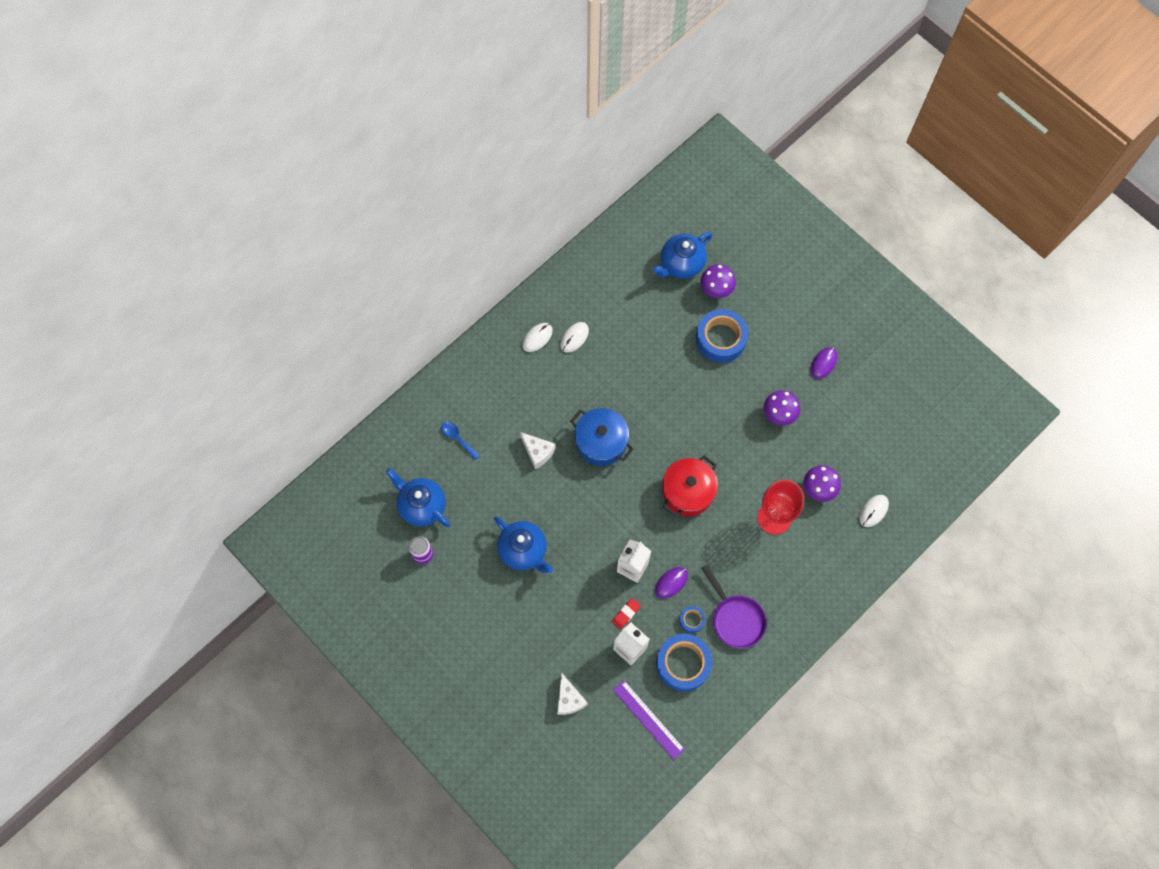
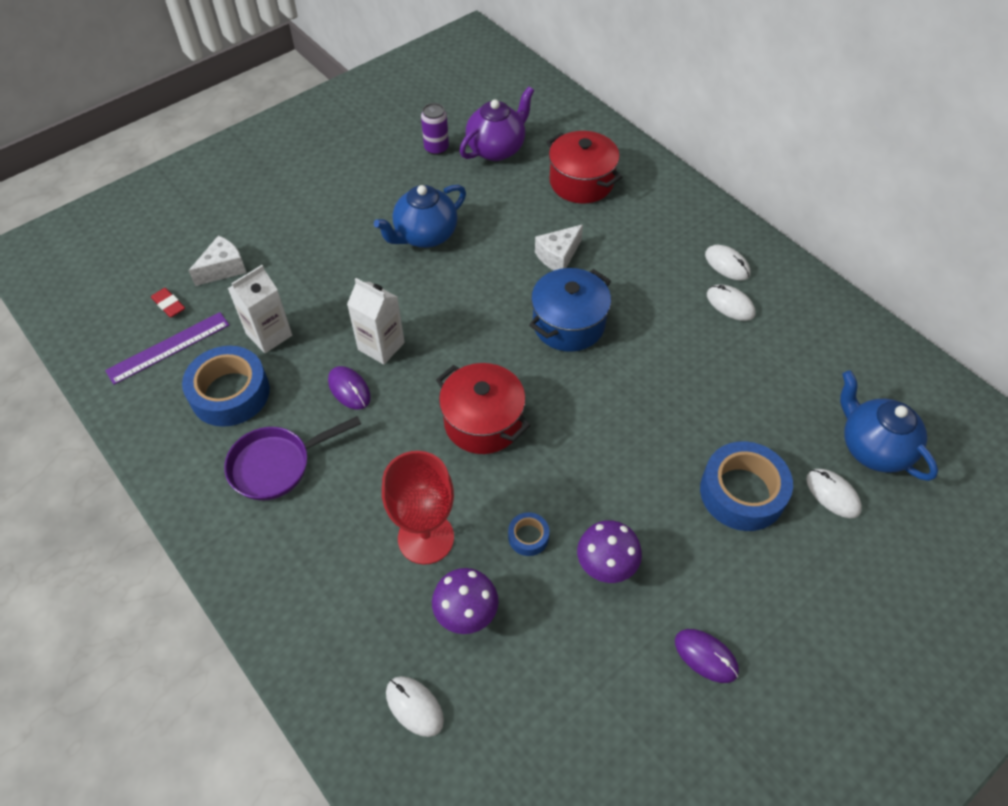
camera: 95 degrees right, 15 degrees down
blue teapot [386,468,450,527] -> purple teapot [460,87,534,161]
blue spoon [441,422,480,460] -> red pot [547,131,622,204]
white cheese [557,672,588,715] -> white cheese turned 150 degrees clockwise [188,235,247,286]
red eraser [612,598,641,629] -> red eraser moved to [151,288,185,318]
blue tape [679,606,705,633] -> blue tape moved to [508,512,549,556]
purple mushroom [700,264,736,298] -> white mouse [806,469,862,518]

